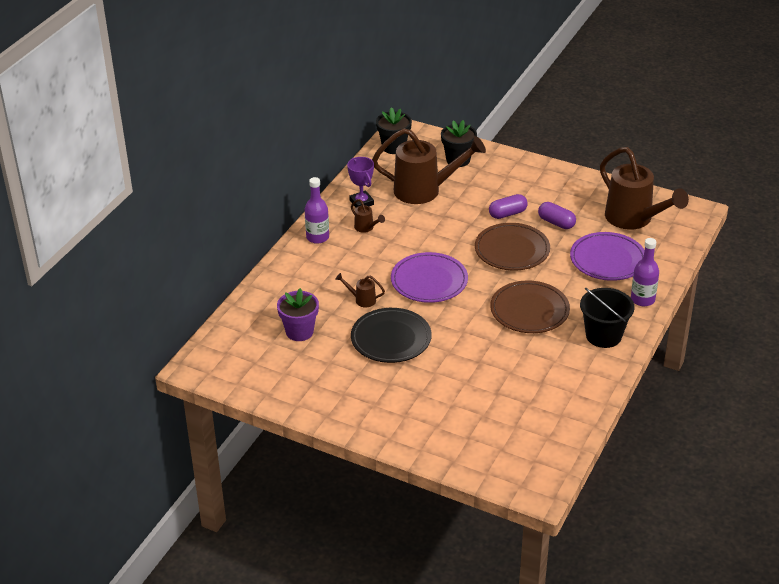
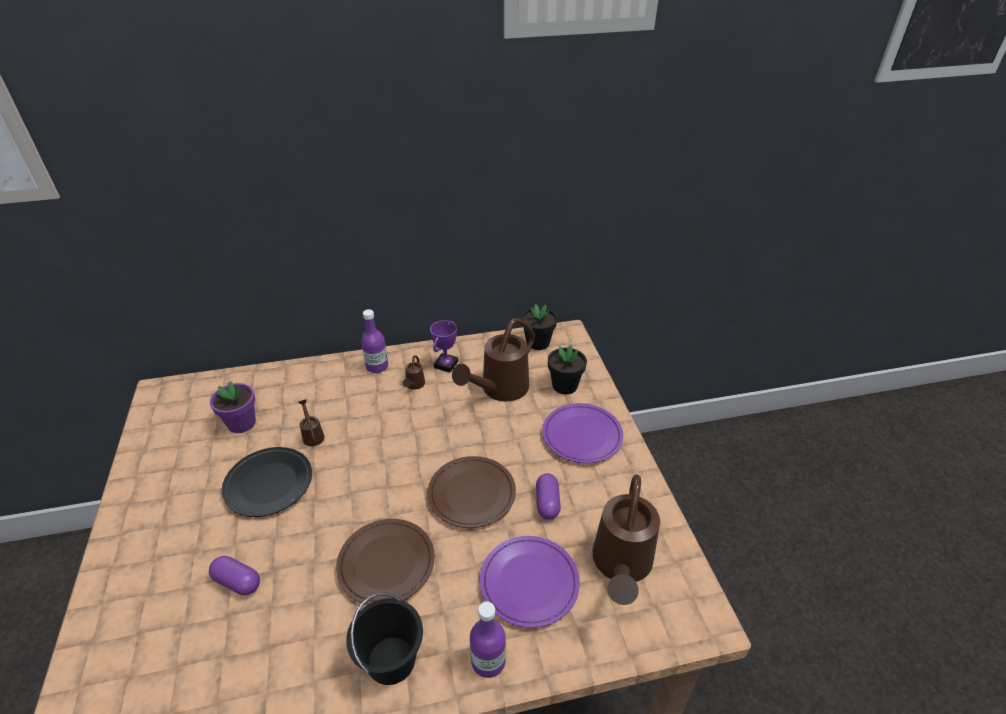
camera: 50 degrees right, 0 degrees up
brown watering can [372,128,486,204] -> brown watering can turned 75 degrees clockwise [452,318,535,402]
purple plate [391,252,468,303] -> purple plate moved to [542,403,623,464]
purple capsule [489,194,528,219] -> purple capsule moved to [209,556,260,595]

